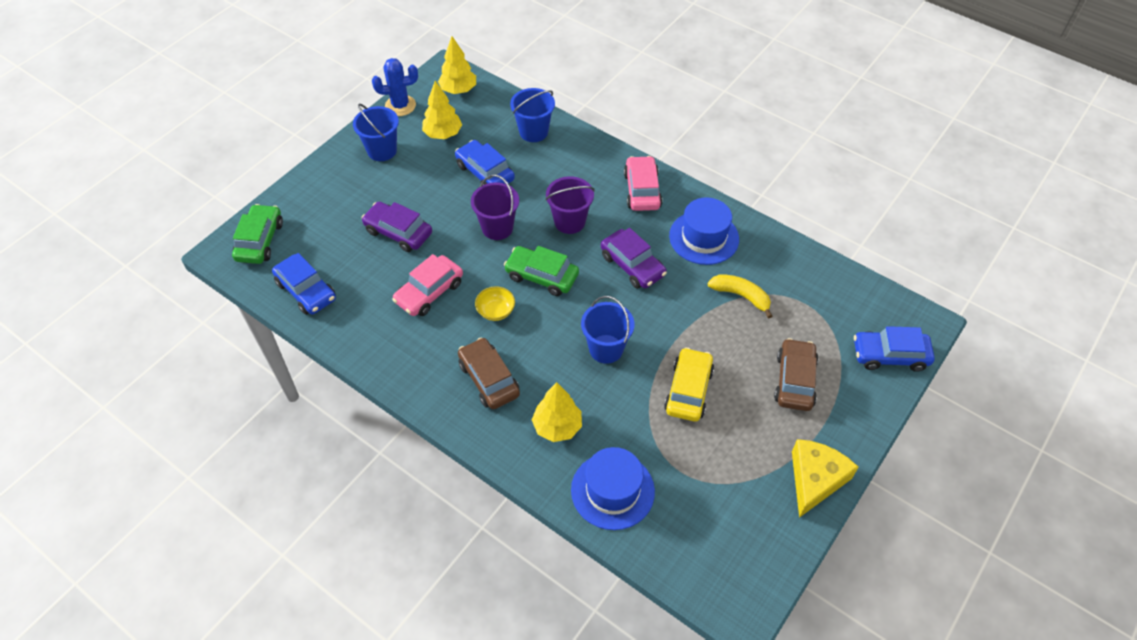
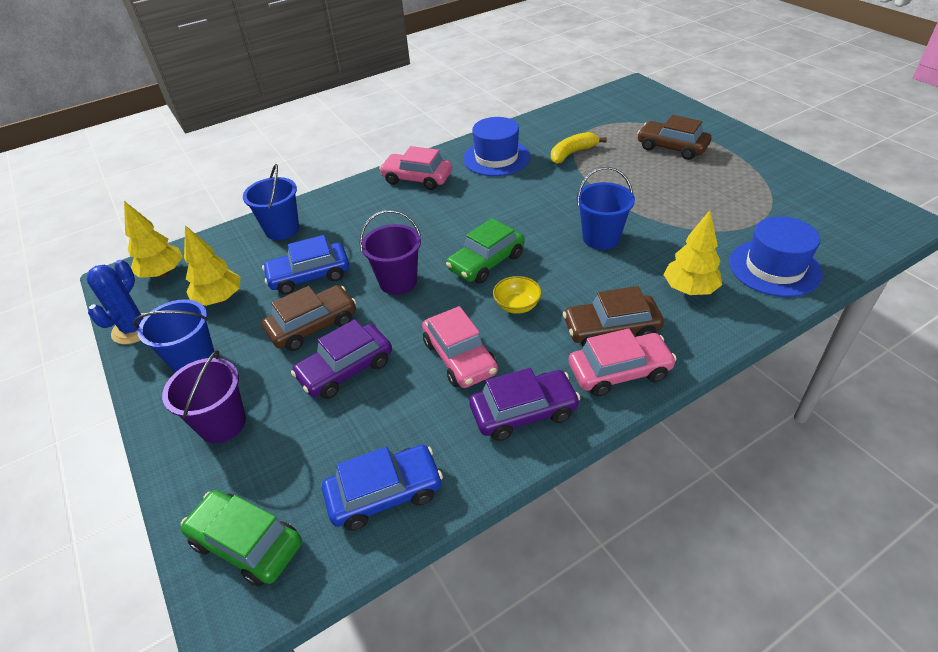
camera: 65 degrees left, 10 degrees down
purple bucket [545,176,595,234] -> purple bucket moved to [162,350,246,443]
purple car [601,228,667,288] -> purple car moved to [469,368,580,441]
yellow car [664,347,714,422] -> none
yellow cheese [792,439,859,518] -> none
blue car [854,326,935,372] -> none
none -> brown car [262,285,356,351]
none -> pink car [569,328,677,396]

